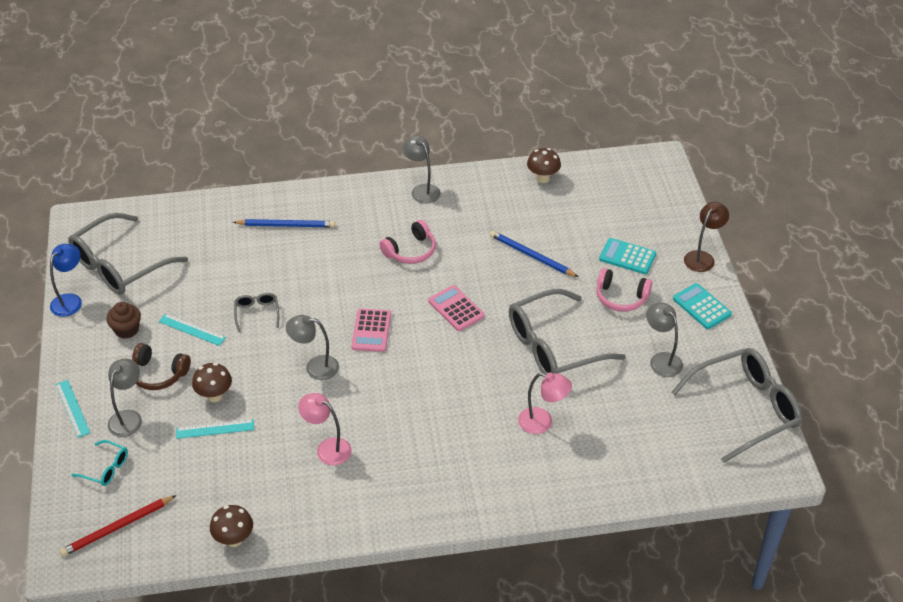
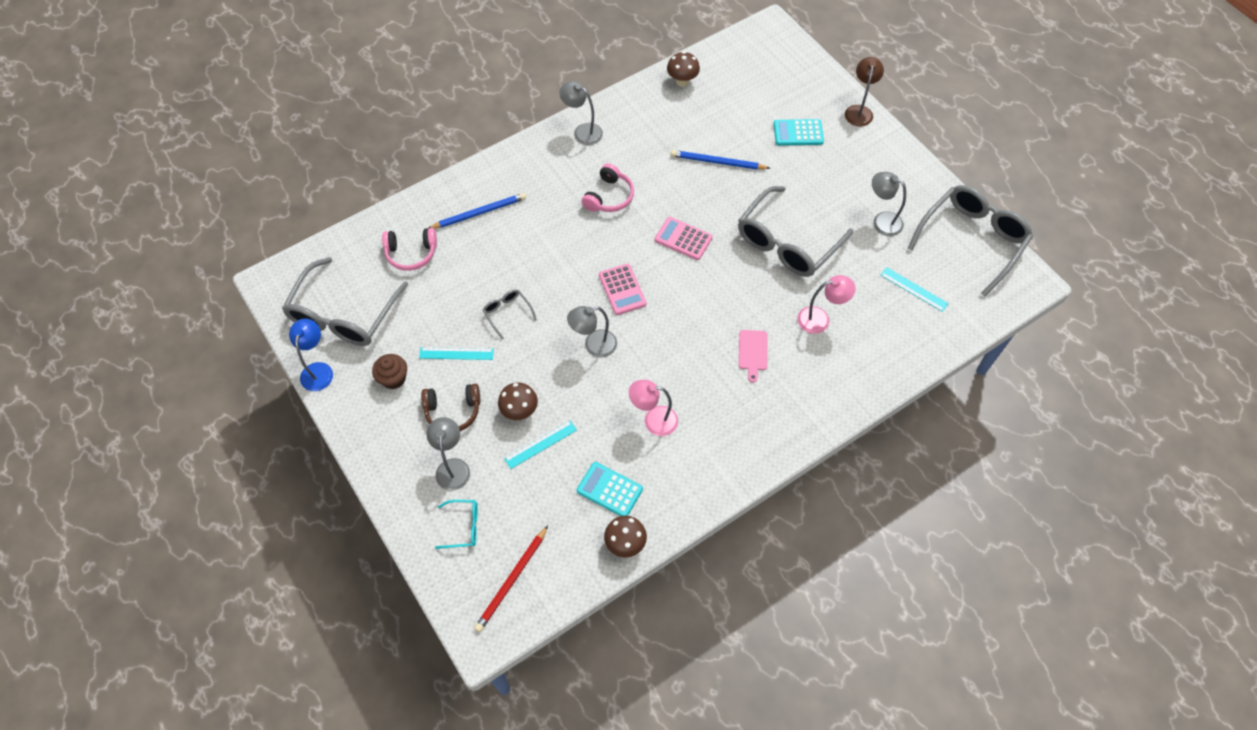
camera: 25 degrees left, 15 degrees up
turquoise ruler [55,380,90,438] -> turquoise ruler moved to [881,267,949,312]
pink headphones [596,268,652,312] -> pink headphones moved to [382,228,437,271]
turquoise calculator [673,283,732,329] -> turquoise calculator moved to [577,462,643,516]
none -> pink cutting board [739,330,768,383]

